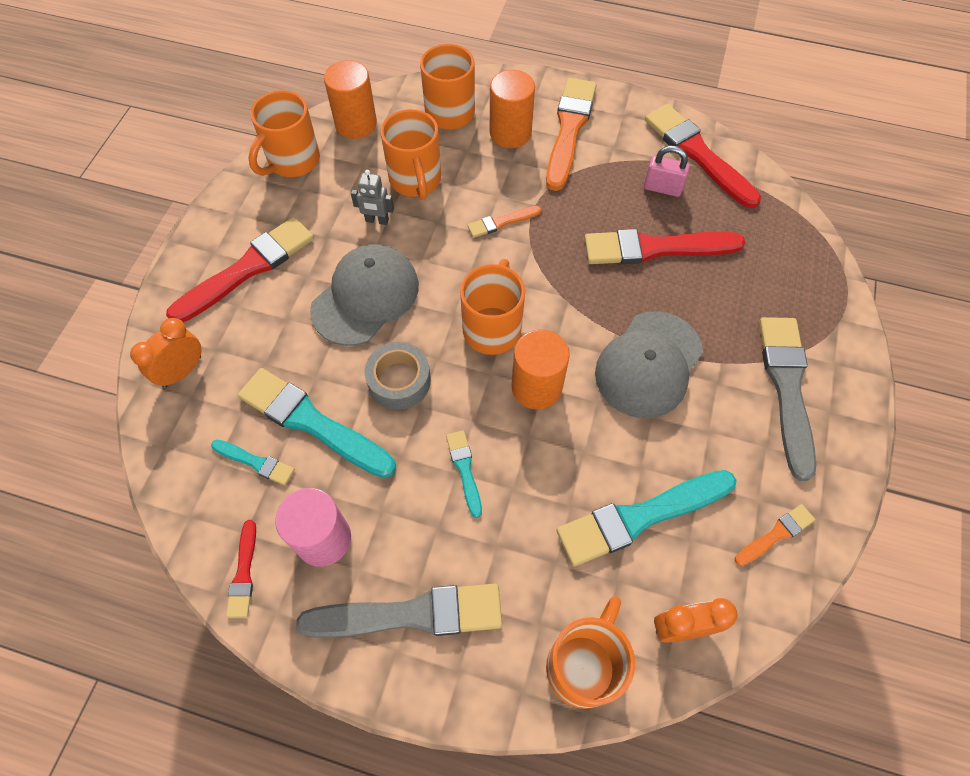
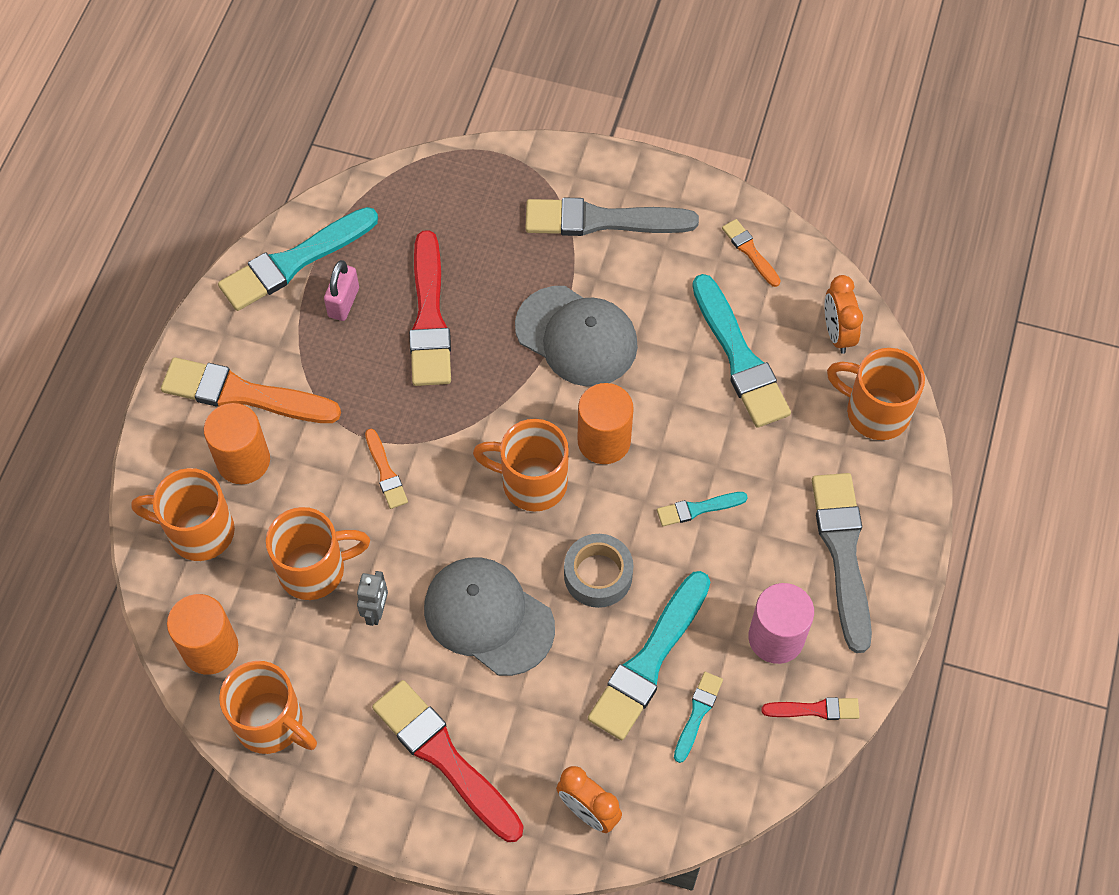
camera: 90 degrees left, 0 degrees up
red brush [645,104,761,208] -> turquoise brush [218,207,378,311]

